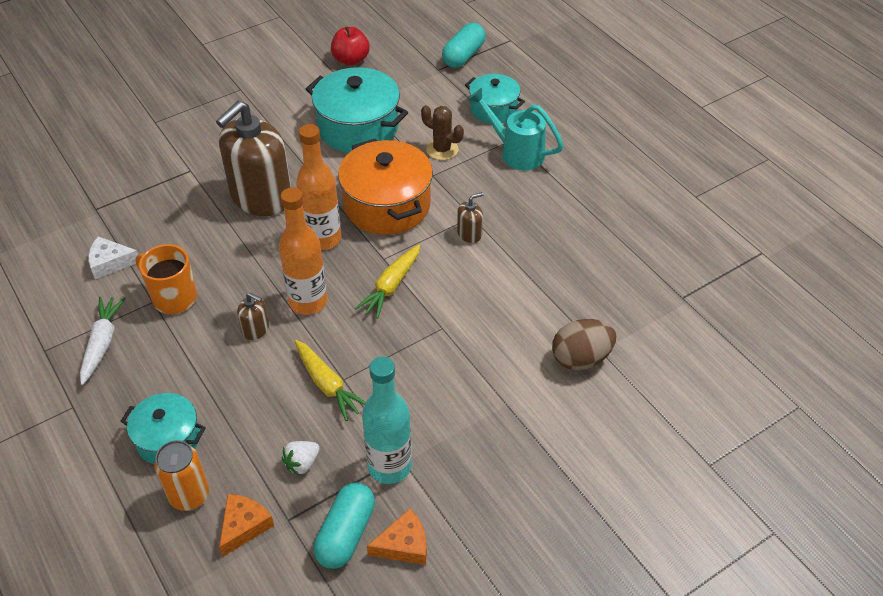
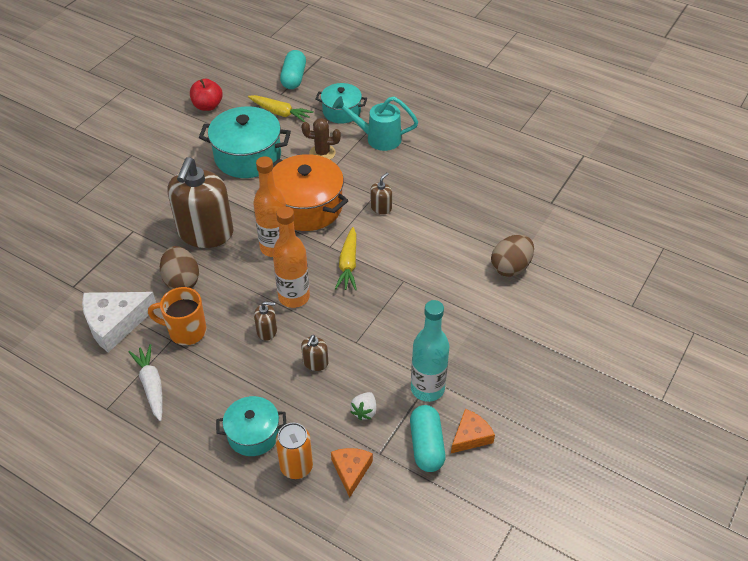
camera: 25 degrees left, 0 degrees up
white cheese [88,237,138,279] -> white cheese [82,292,156,352], size x1.70
yellow carrot [295,340,366,421] -> yellow carrot moved to [248,95,314,122]
none -> brown egg [160,246,199,290]
none -> brown soap dispenser [301,335,328,371]

